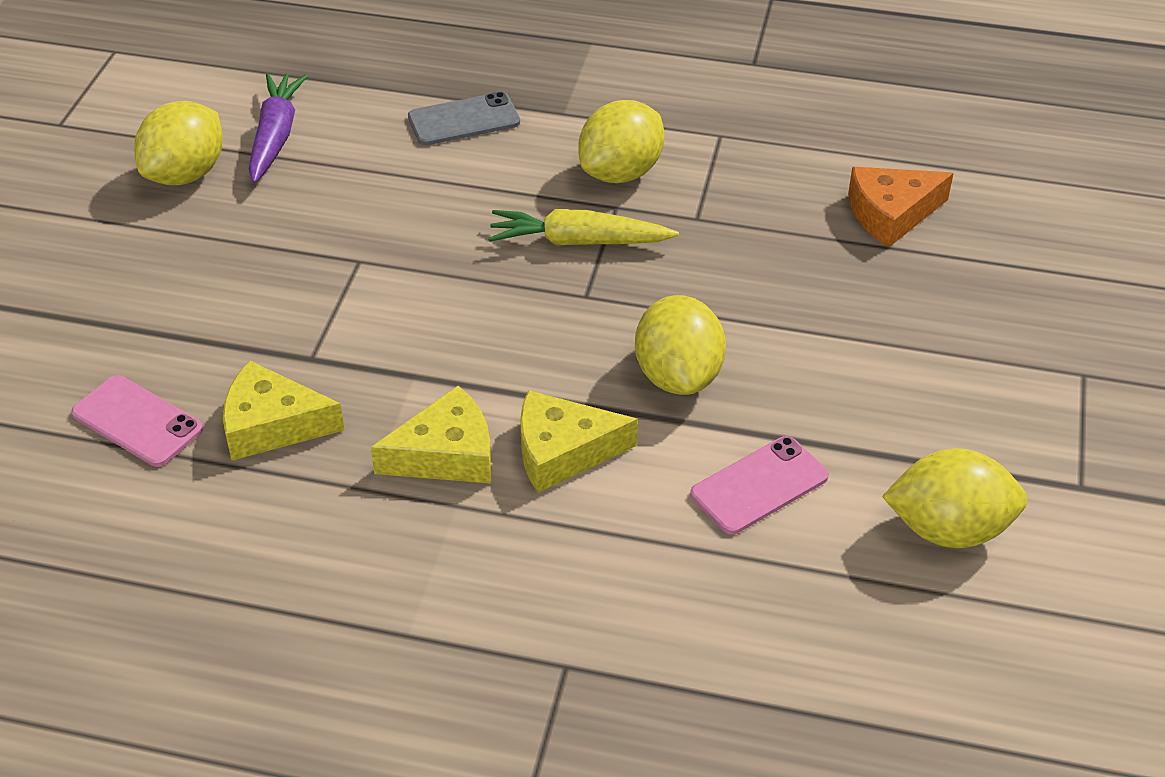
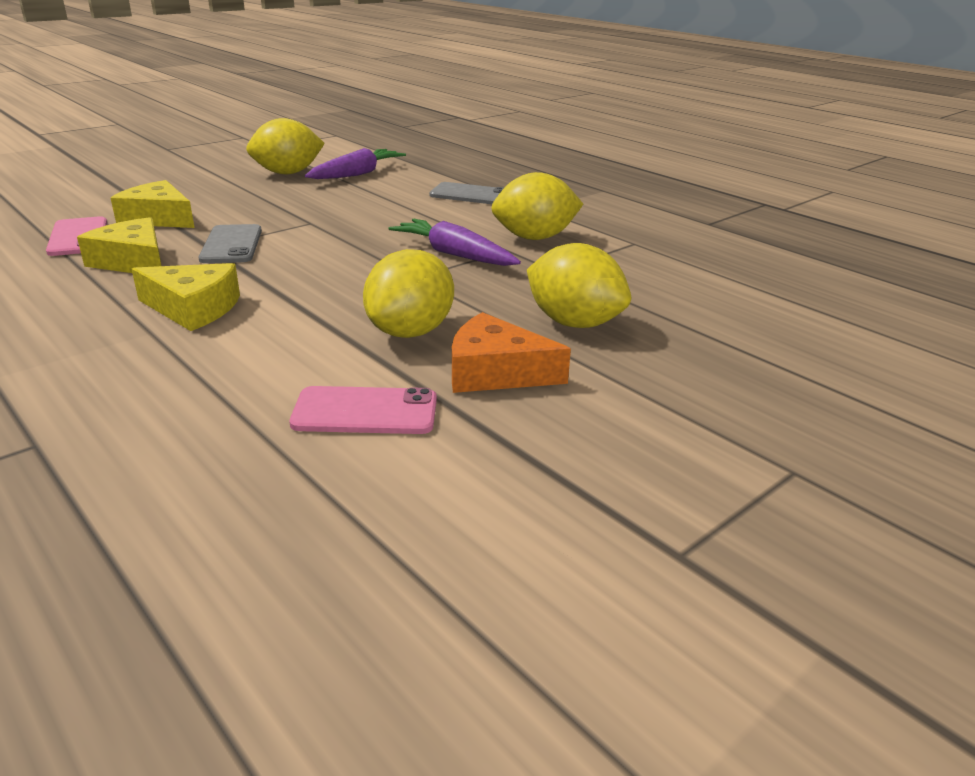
camera: 35 degrees right, 15 degrees down
yellow carrot [488,209,679,245] -> purple carrot [388,219,521,266]
yellow cheese [520,390,638,493] -> yellow cheese moved to [111,180,194,228]
orange cheese [848,167,954,247] -> orange cheese moved to [452,312,571,393]
yellow lemon [882,448,1027,548] -> yellow lemon moved to [527,243,631,328]
none -> grey phone [198,224,262,263]

